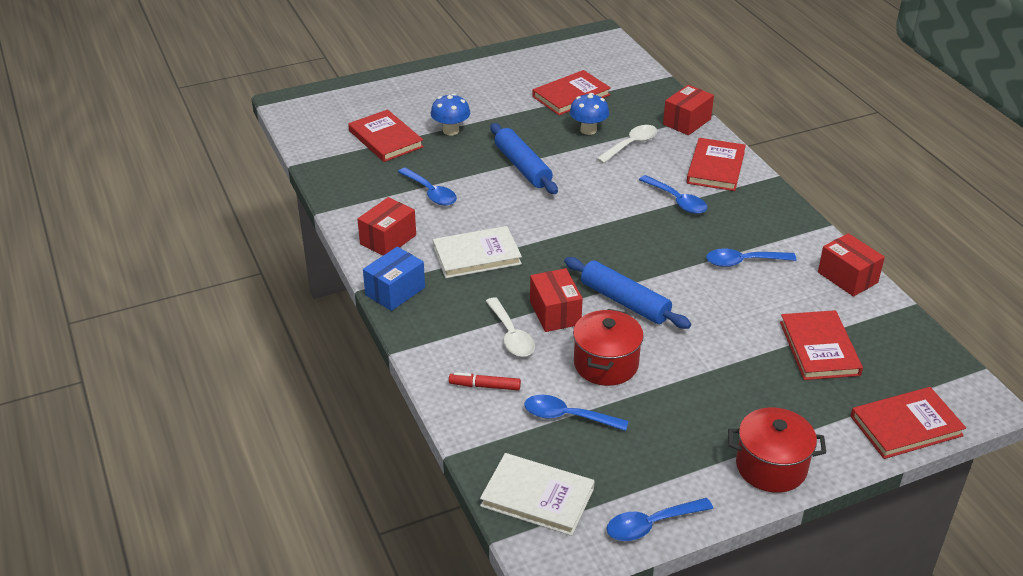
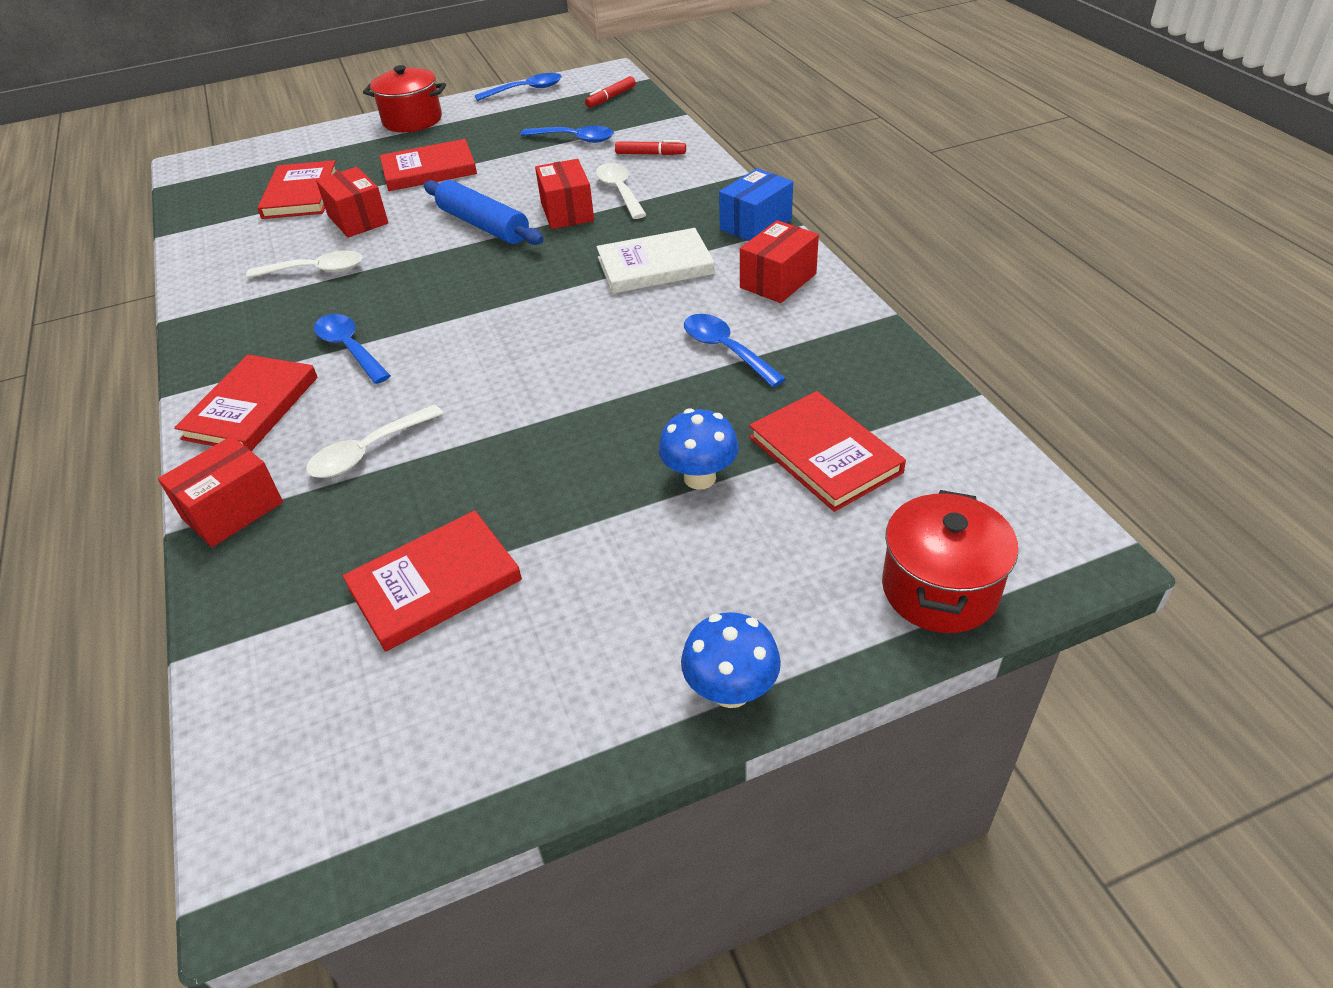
camera: 175 degrees left, 5 degrees up
white book [480,453,595,536] -> red marker [585,76,636,107]
blue rolling pin [490,123,558,194] -> none
blue mushroom [570,93,609,135] -> blue mushroom moved to [681,612,781,708]
red pot [573,309,644,386] -> red pot moved to [882,490,1018,633]
blue spoon [706,249,797,267] -> white spoon [246,250,363,278]
red box [818,233,885,297] -> red box moved to [316,167,388,238]
red book [851,387,966,459] -> red book moved to [380,139,477,191]

